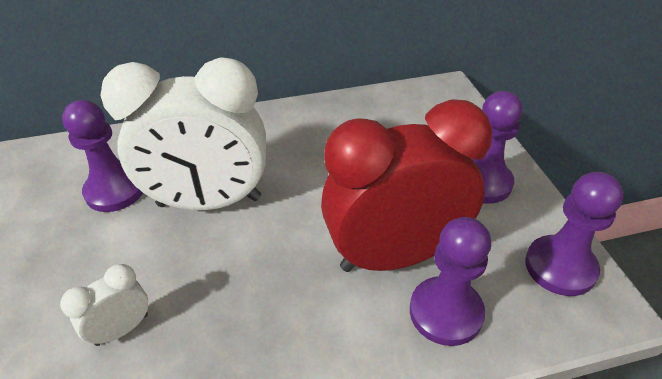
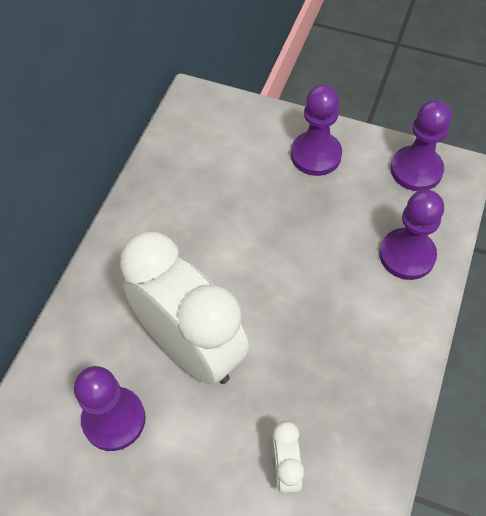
camera: 55 degrees left, 15 degrees up
white clock [100,57,266,210] -> white clock turned 75 degrees counterclockwise [120,231,249,384]
red clock [321,99,492,272] -> none

